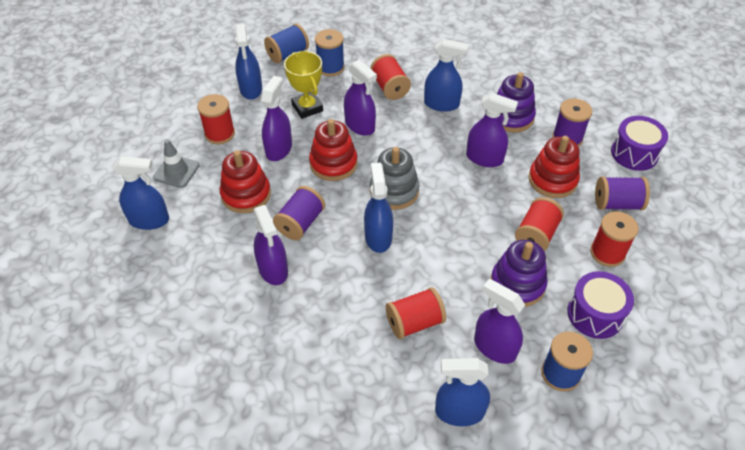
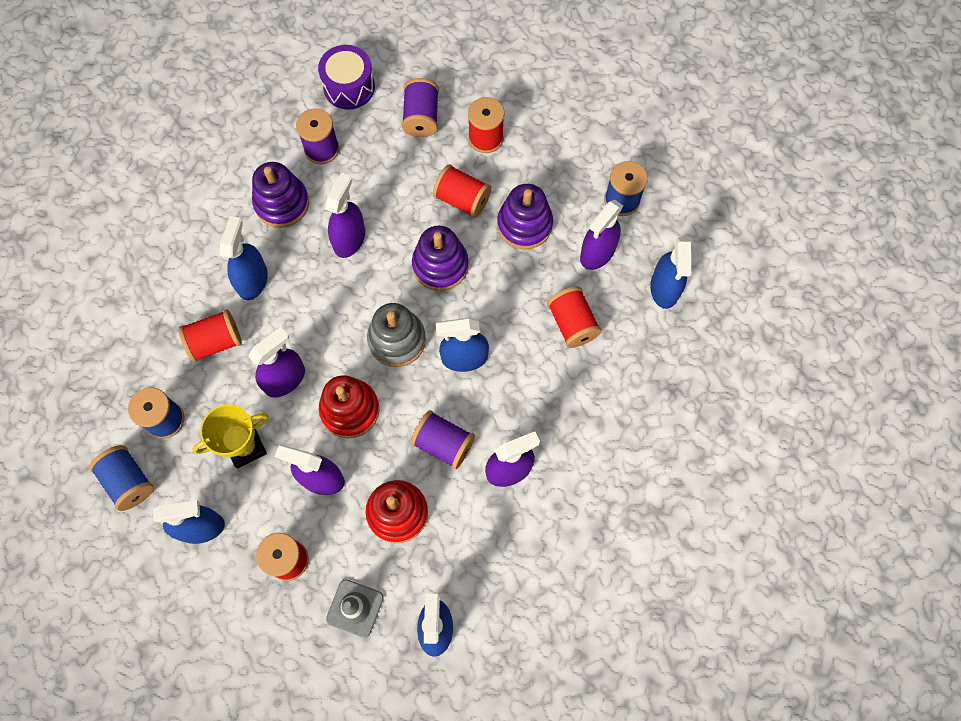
camera: 90 degrees left, 20 degrees up
red stacking toy [528,136,580,198] -> none
purple drum [567,271,634,339] -> none
none -> purple stacking toy [412,226,469,291]

